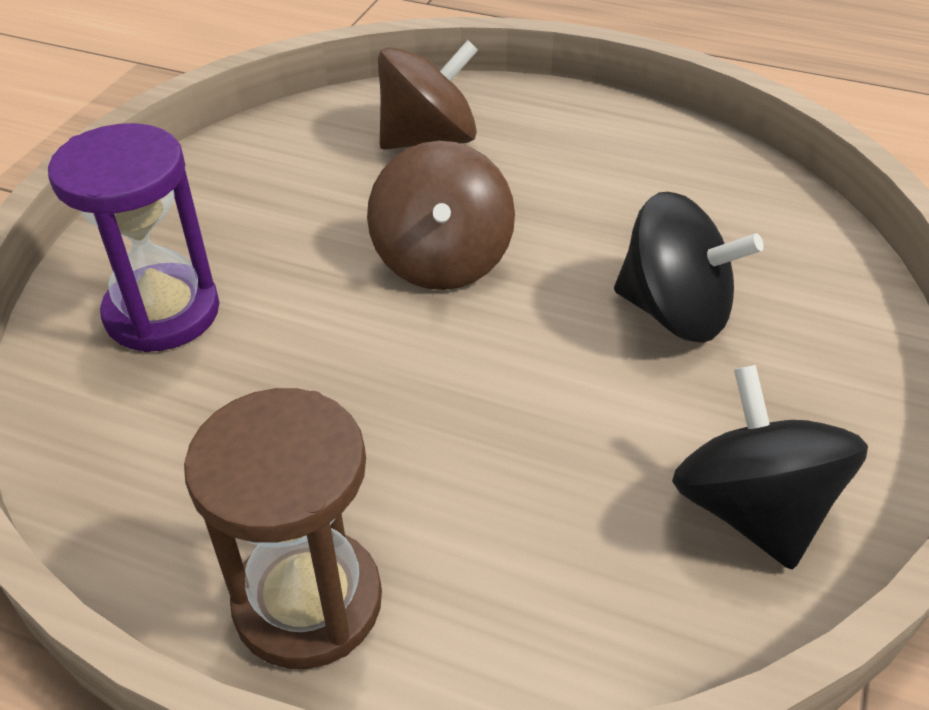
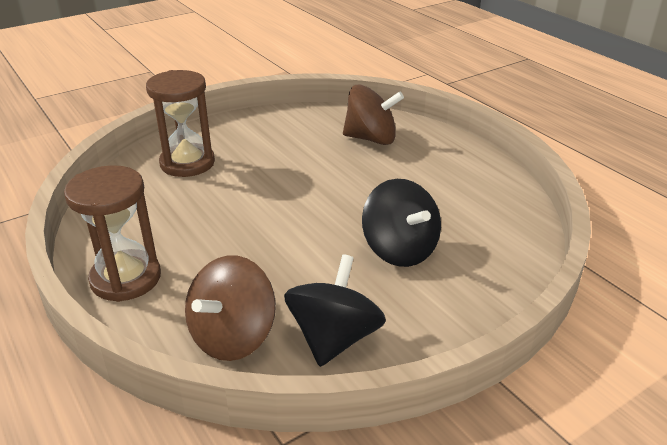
camera: 35 degrees right, 10 degrees down
purple hourglass [48,123,219,352] -> brown hourglass [146,70,215,177]
brown spinning top [367,141,515,290] -> brown spinning top moved to [185,255,276,361]

